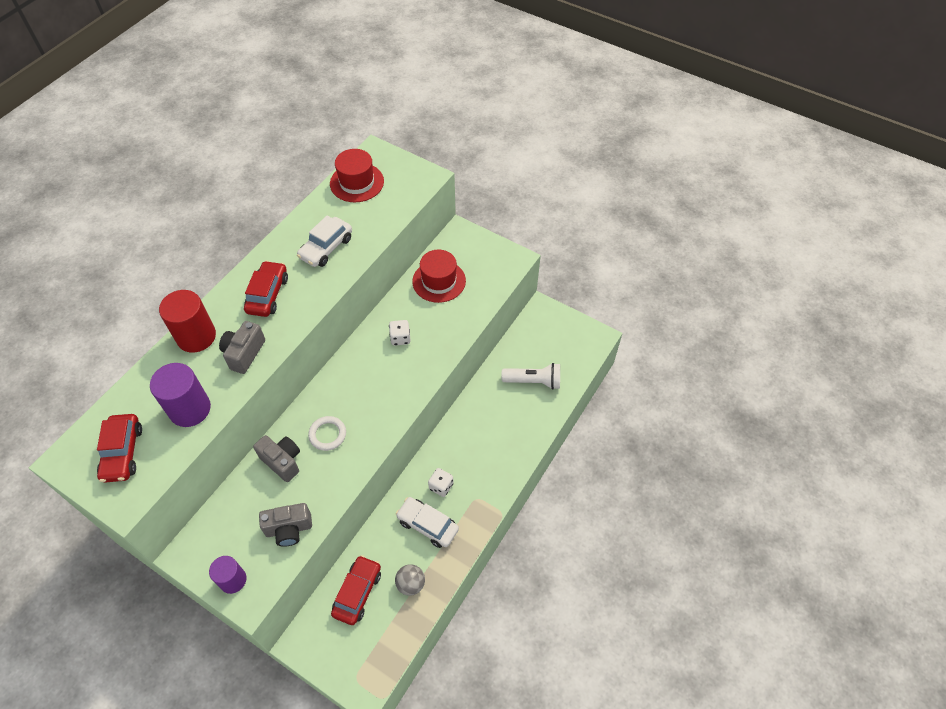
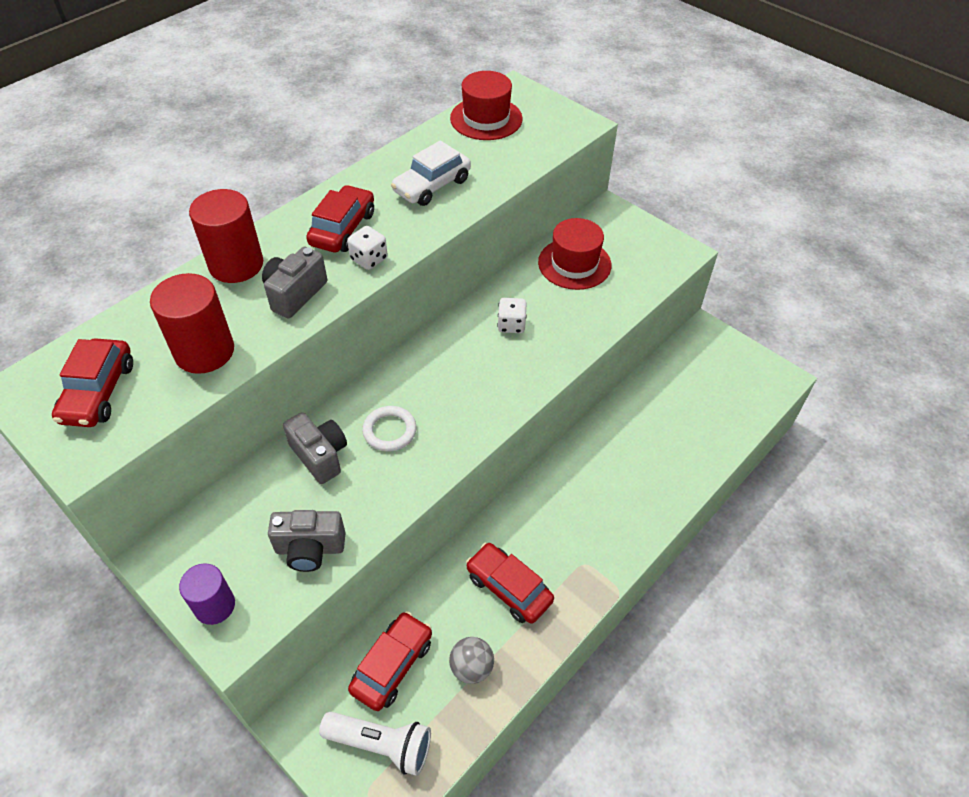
camera: 10 degrees right, 5 degrees down
purple cylinder [150,363,211,427] -> red cylinder [150,273,234,374]
white car [396,497,459,548] -> red car [466,543,554,624]
white dice [428,468,454,497] -> white dice moved to [347,226,388,270]
white flashlight [502,363,560,390] -> white flashlight moved to [319,712,431,776]

